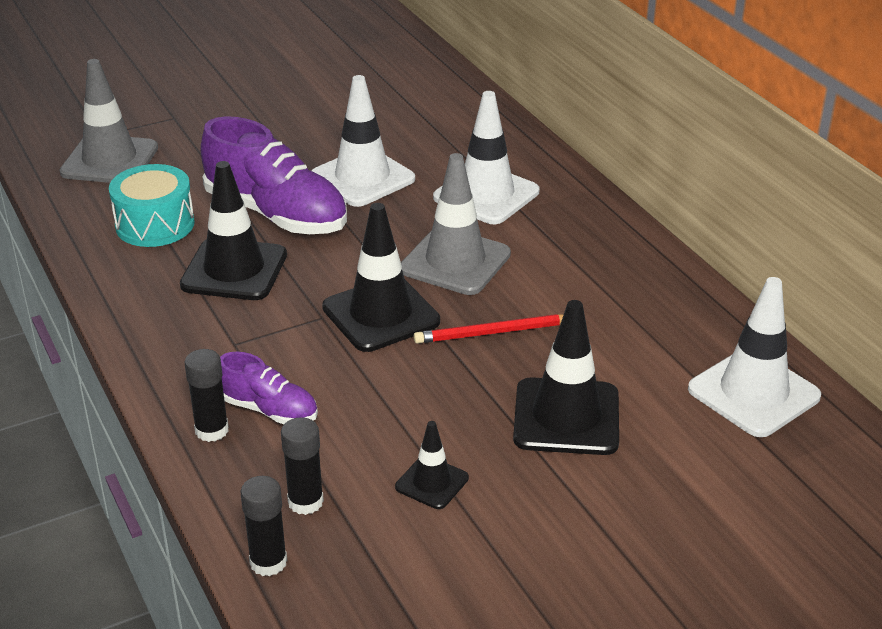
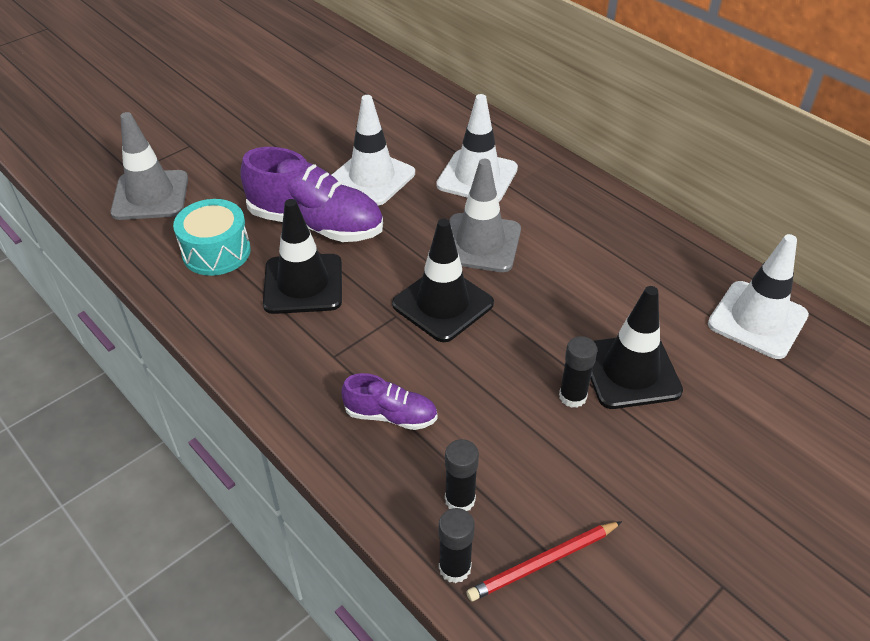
camera: 15 degrees left, 10 degrees up
black glue stick [185,349,229,442] -> black glue stick moved to [559,336,597,408]
black traffic cone [395,421,469,509] -> none
red pencil [414,314,564,344] -> red pencil moved to [466,521,622,601]

